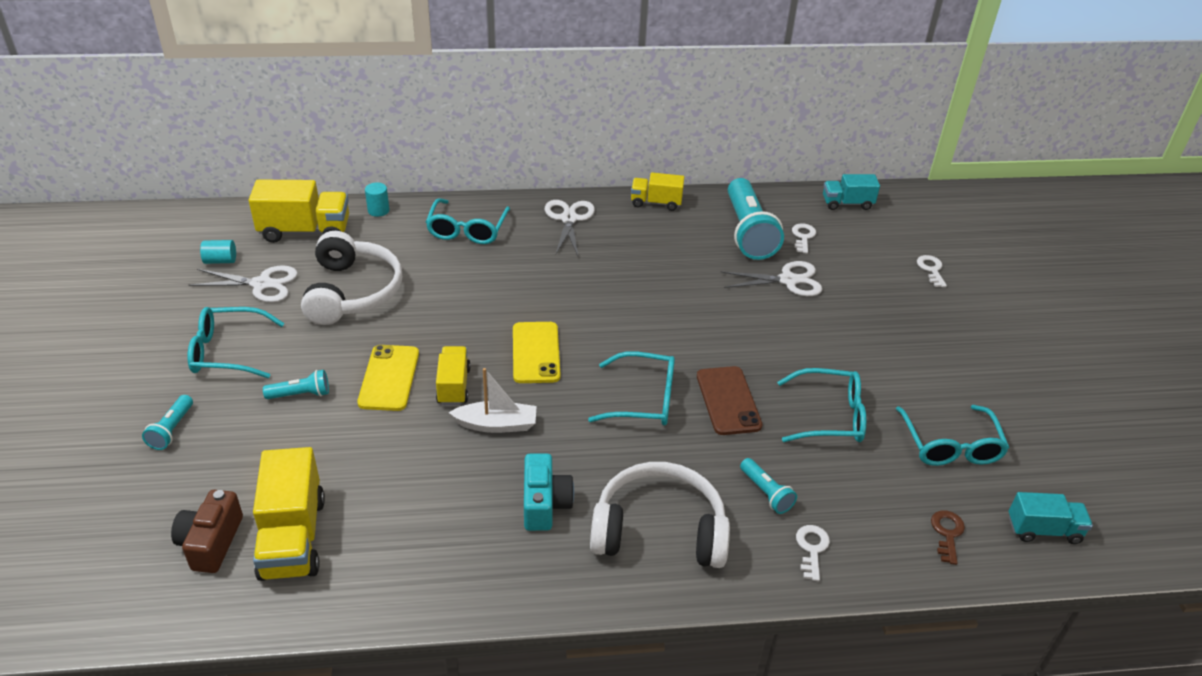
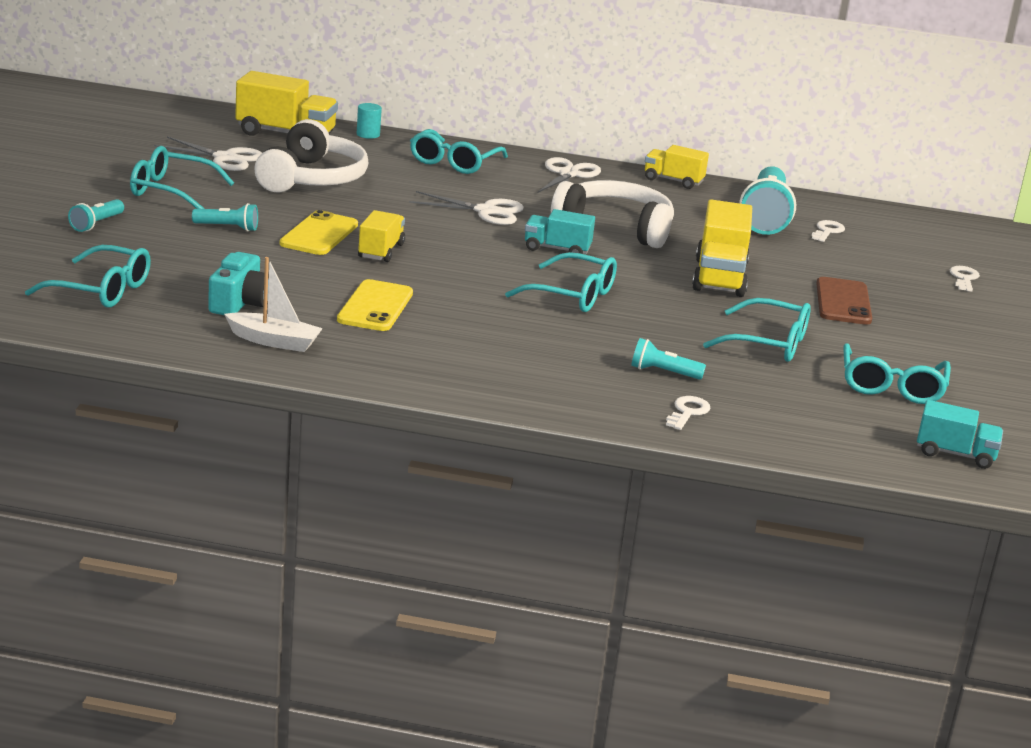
camera: 15 degrees right, 15 degrees down
brown camera [171,490,243,573] -> turquoise glasses [25,245,151,307]
turquoise cylinder [200,240,236,264] -> none
yellow truck [253,447,325,581] -> yellow truck moved to [692,200,752,297]
white boat [449,368,537,433] -> white boat moved to [224,257,323,352]
yellow phone [513,322,561,383] -> yellow phone moved to [337,279,413,331]
turquoise camera [524,454,574,531] -> turquoise camera moved to [208,252,269,315]
white headphones [590,462,730,568] -> white headphones moved to [551,180,674,248]
brown phone [697,366,762,435] -> brown phone moved to [816,277,872,325]
white scissors [721,261,822,296] -> white scissors moved to [409,191,524,225]
turquoise flashlight [740,458,797,514] -> turquoise flashlight turned 120 degrees clockwise [631,338,706,380]
turquoise truck [823,174,880,210] -> turquoise truck moved to [525,209,595,254]
brown key [931,510,965,565] -> none

